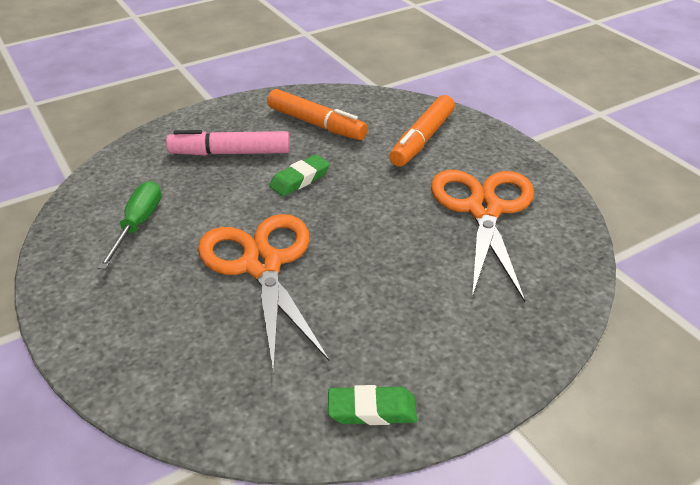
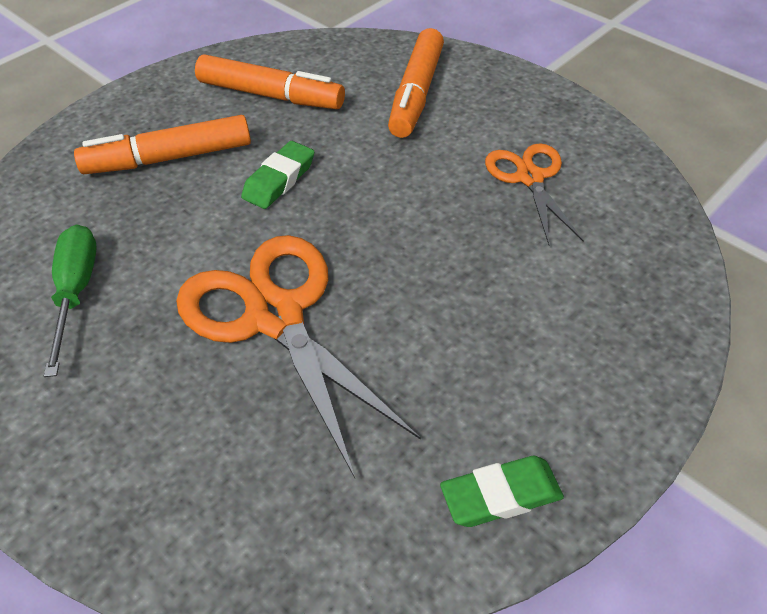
camera: 15 degrees left, 10 degrees up
pink marker [166,130,290,155] -> orange marker [74,115,251,174]
orange scissors [431,170,534,302] -> orange scissors [485,143,584,245], size x0.57

